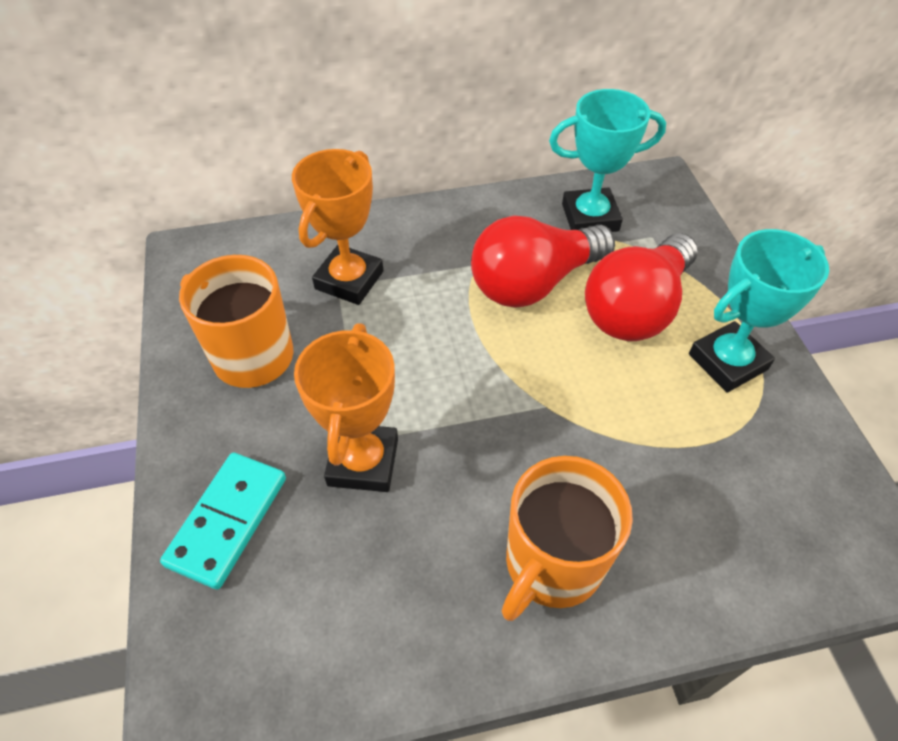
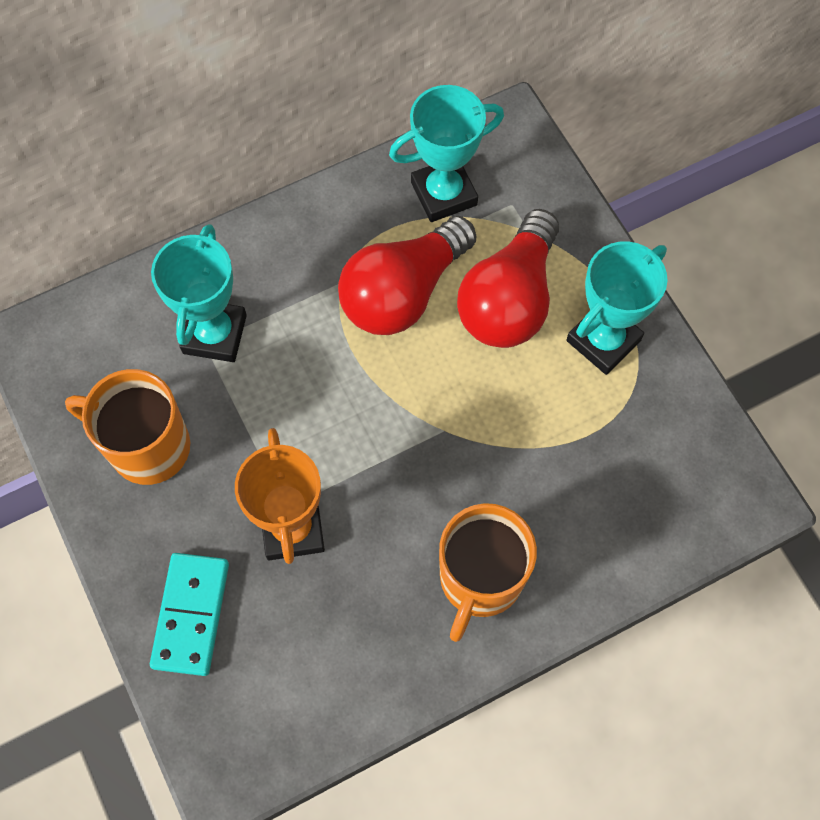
camera: 15 degrees left, 15 degrees up
orange trophy [292,149,383,305] -> turquoise trophy [151,224,247,362]

